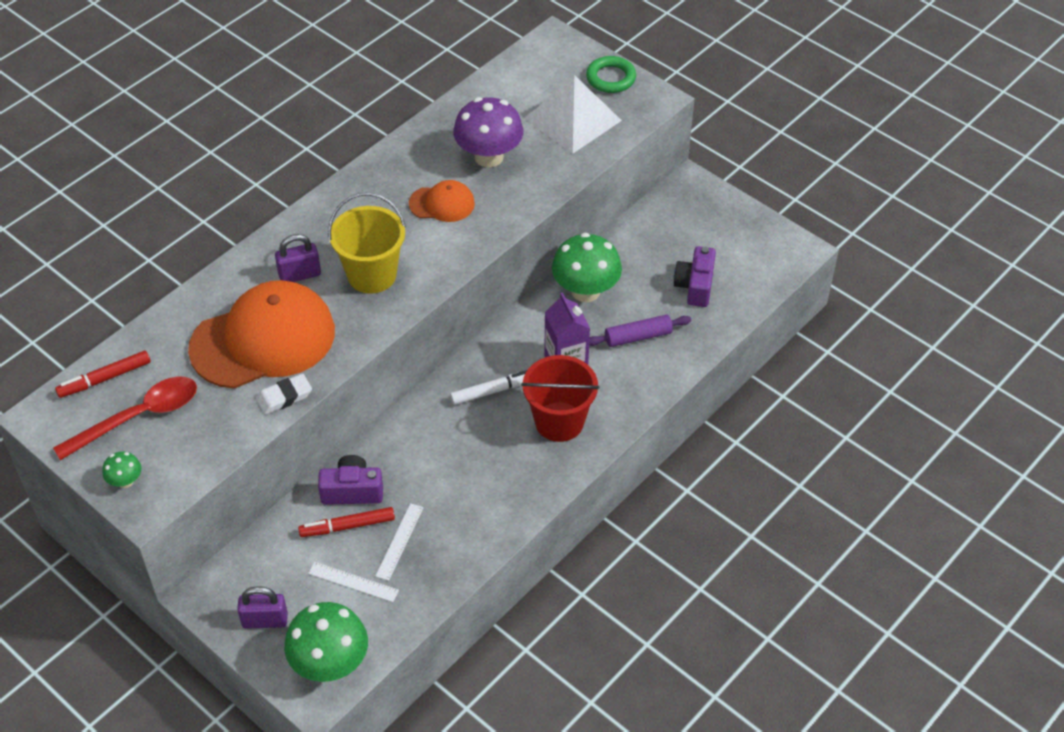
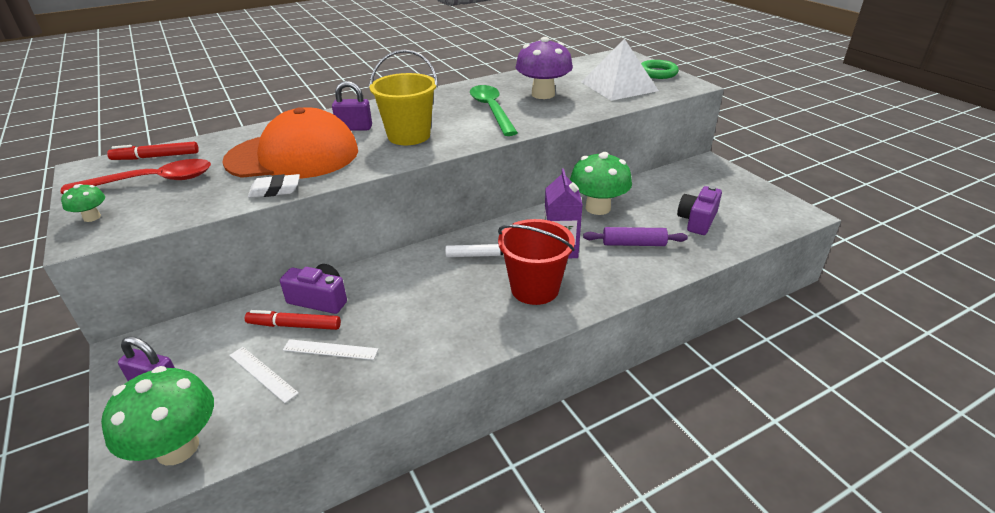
camera: 20 degrees right, 15 degrees down
white ruler [375,503,424,581] -> white ruler turned 60 degrees clockwise [283,339,378,360]
orange cap [409,180,475,222] -> green spoon [470,85,518,136]

